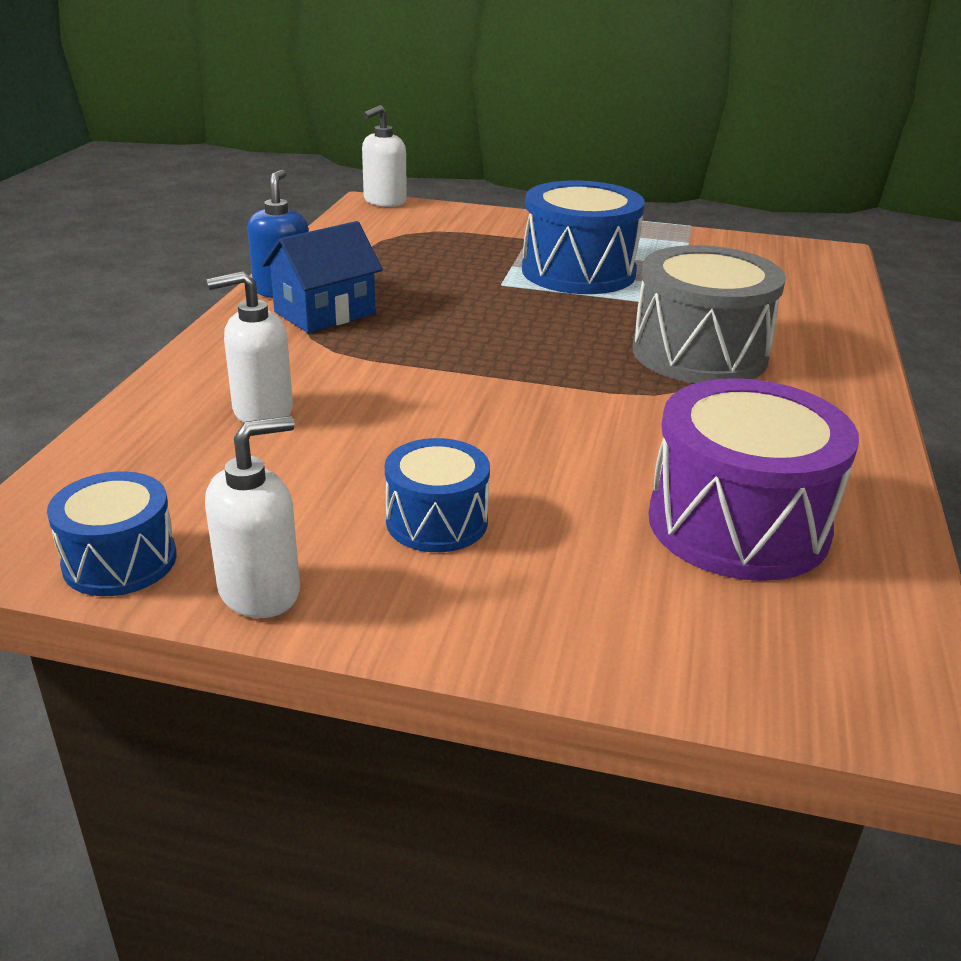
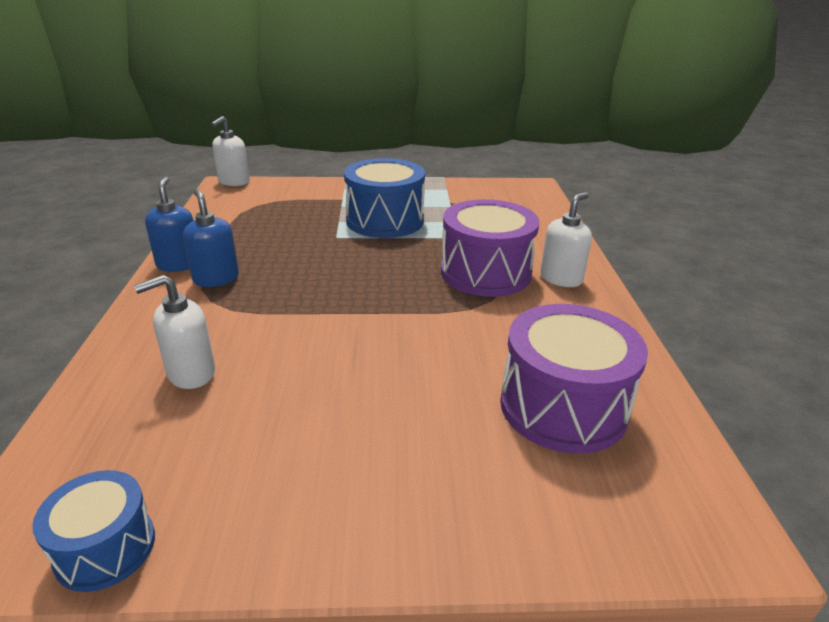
camera: 15 degrees left, 0 degrees up
white soap dispenser [205,416,300,618] -> white soap dispenser moved to [540,192,592,287]
blue house [262,221,383,333] -> blue soap dispenser [183,189,239,287]
blue drum [385,438,490,552] -> none
grey drum [633,245,786,383] -> purple drum [441,199,540,297]

